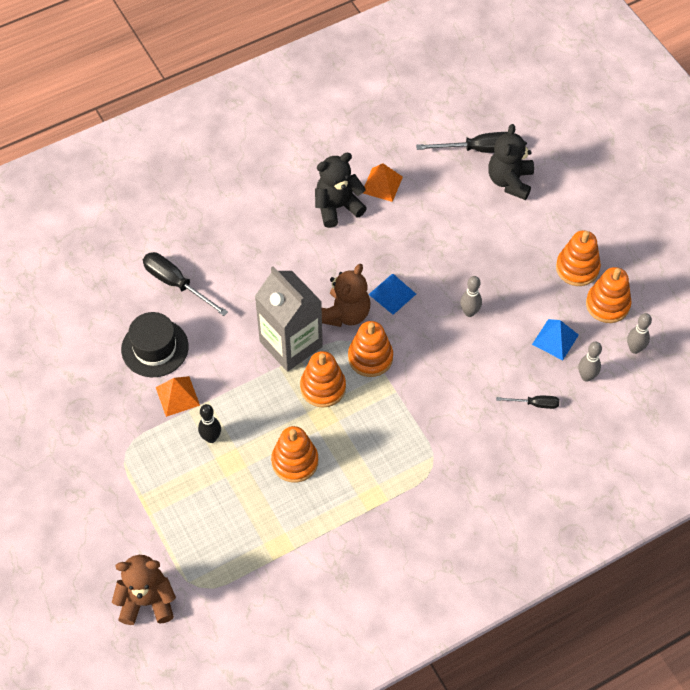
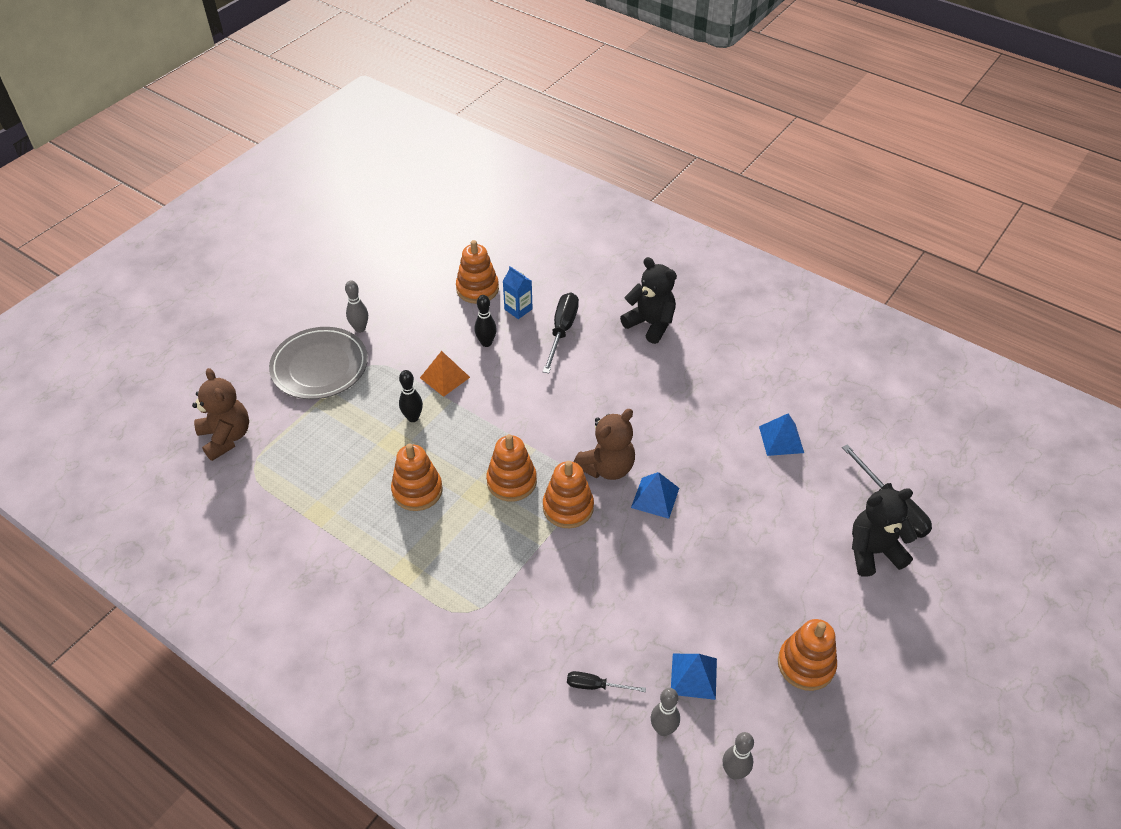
camera: 65 degrees right, 10 degrees down
black hat [121,312,189,377] -> black bowling pin [474,295,497,347]
grey carton [255,266,323,372] -> none
black teddy bear [315,153,367,228] -> black teddy bear moved to [620,257,677,344]
brown teddy bear [322,264,370,327] -> brown teddy bear turned 45 degrees counterclockwise [574,409,635,480]
orange pyramid [363,163,403,202] -> blue pyramid [759,413,804,456]
grey bowling pin [460,276,482,317] -> grey bowling pin moved to [345,280,368,333]
black screwdriver [496,396,559,409] -> black screwdriver turned 120 degrees clockwise [567,671,646,692]
orange stacking toy [586,267,631,323] -> orange stacking toy moved to [456,240,499,304]
none -> grey plate [269,327,368,399]
none -> blue carton [503,266,533,319]

